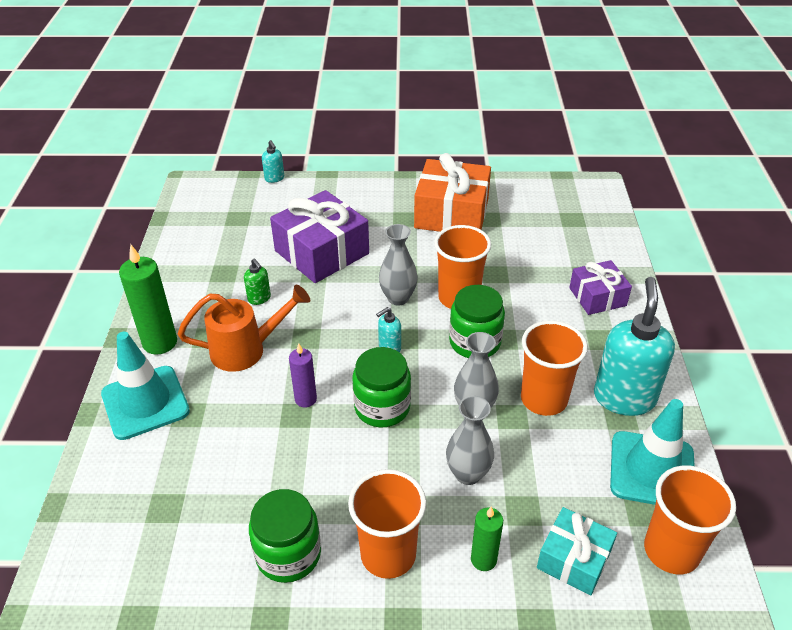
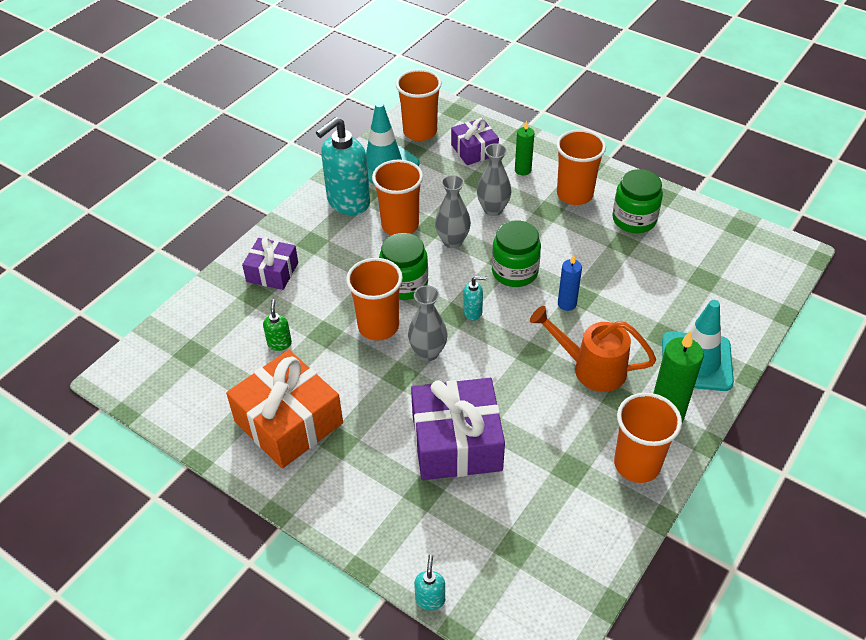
camera: 145 degrees left, 5 degrees up
green soap dispenser [244,258,271,305] -> green soap dispenser moved to [263,299,292,351]
purple candle [289,343,317,408] -> blue candle [558,255,582,311]
turquoise gift [537,507,617,595] -> purple gift [451,118,499,165]
none -> orange cup [614,393,682,483]

